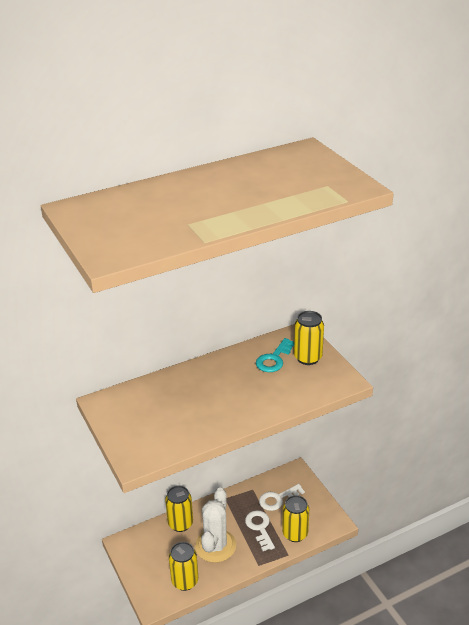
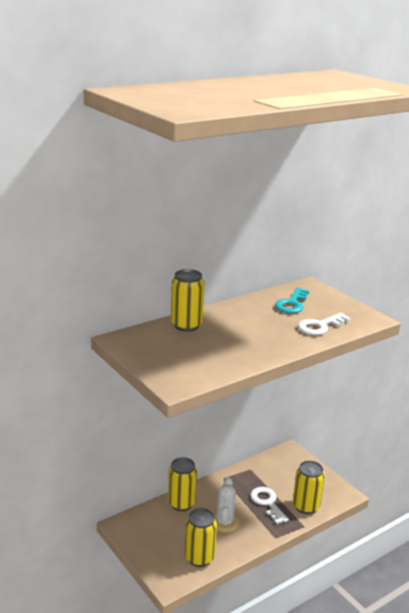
camera: 10 degrees left, 10 degrees down
white cactus [195,488,236,563] -> white cactus [214,477,240,533], size x0.67
white key [259,484,305,511] -> white key moved to [298,313,351,335]
yellow can [294,311,324,365] -> yellow can moved to [171,269,204,332]

